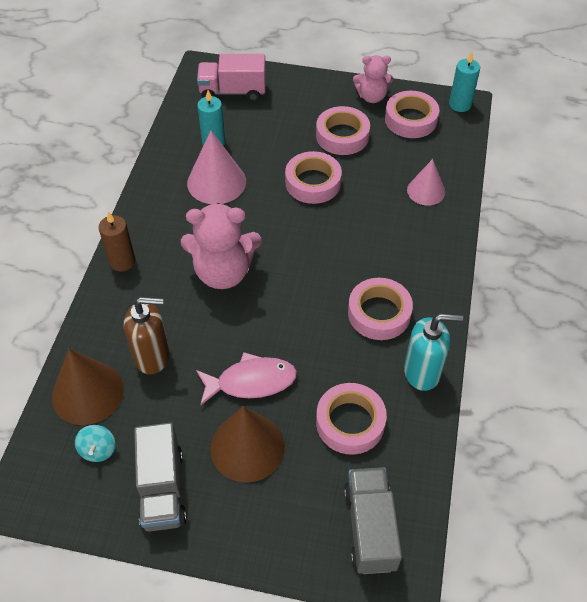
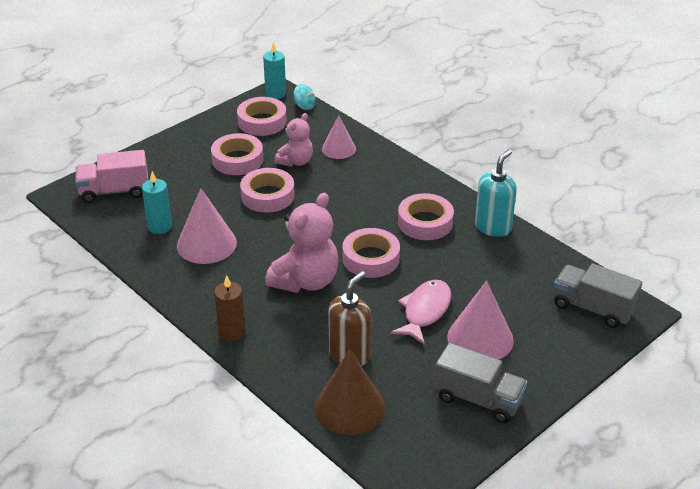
camera: 55 degrees left, 15 degrees down
turquoise spinning top [75,425,116,462] -> turquoise spinning top moved to [294,84,316,110]
pink truck [197,54,266,101] -> pink truck turned 45 degrees clockwise [75,150,148,203]
brown cone [210,406,285,483] -> pink cone [447,281,514,360]
pink tape [316,383,387,455] -> pink tape moved to [342,228,400,278]
pink teddy bear [353,55,393,103] -> pink teddy bear moved to [274,113,313,167]

